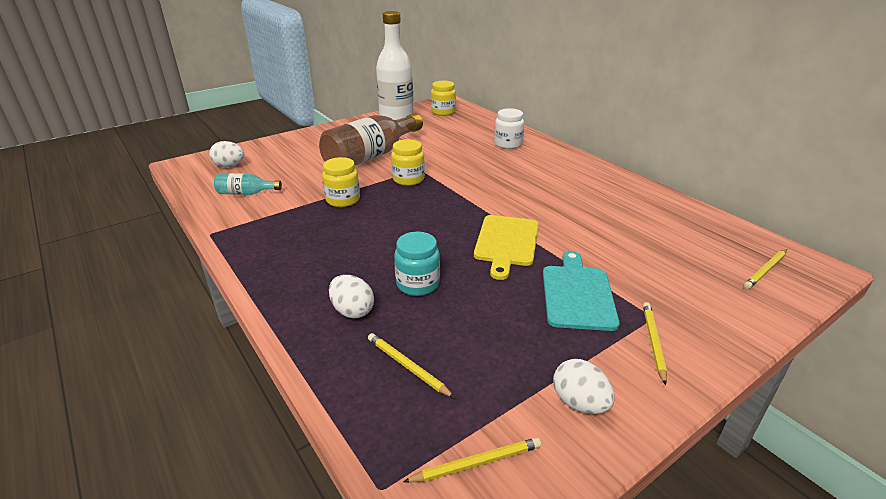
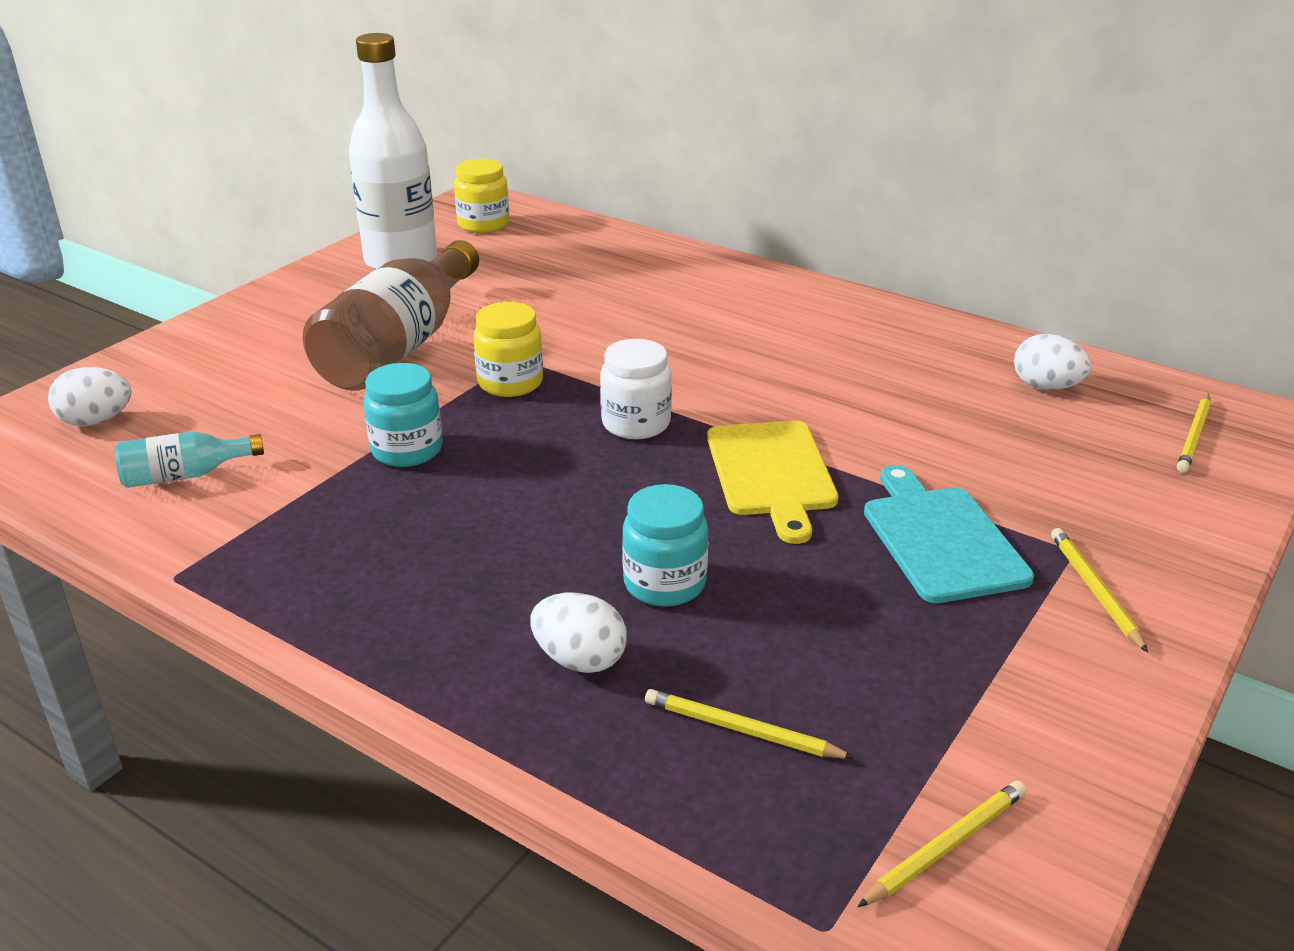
camera: 20 degrees left, 0 degrees up
yellow jar [322,157,360,207] -> turquoise jar [363,363,442,467]
white jar [494,108,524,149] -> white jar moved to [600,339,672,439]
white egg [553,359,615,414] -> white egg moved to [1014,334,1091,390]

